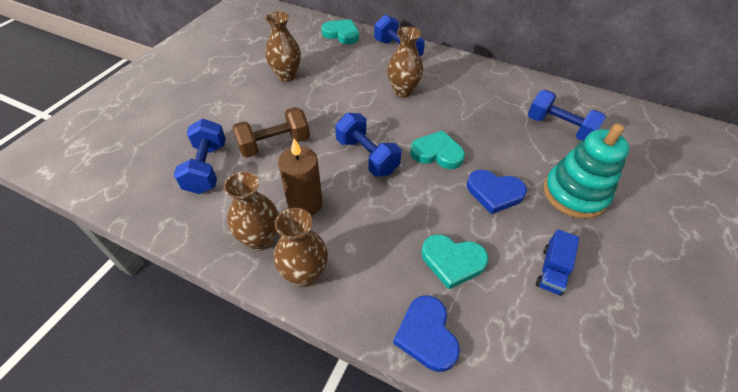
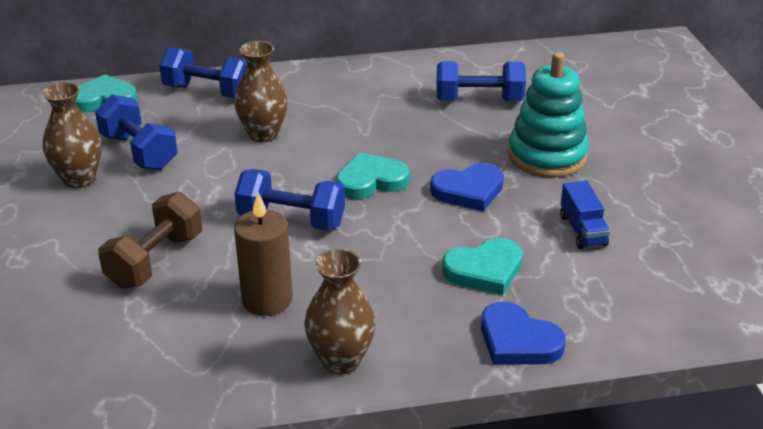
camera: 35 degrees left, 15 degrees down
blue dumbbell [174,119,226,194] -> blue dumbbell moved to [95,94,178,170]
brown vase [223,171,279,251] -> none

